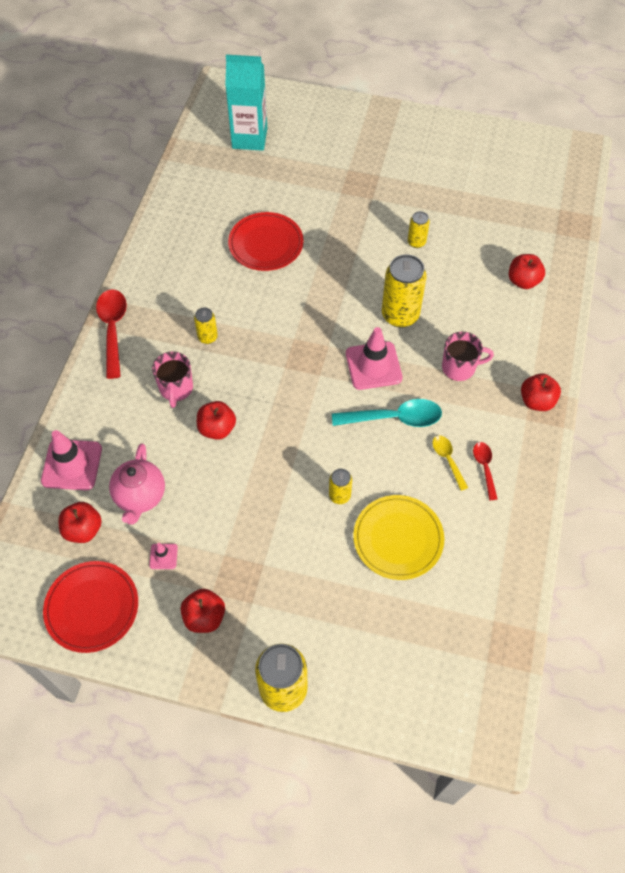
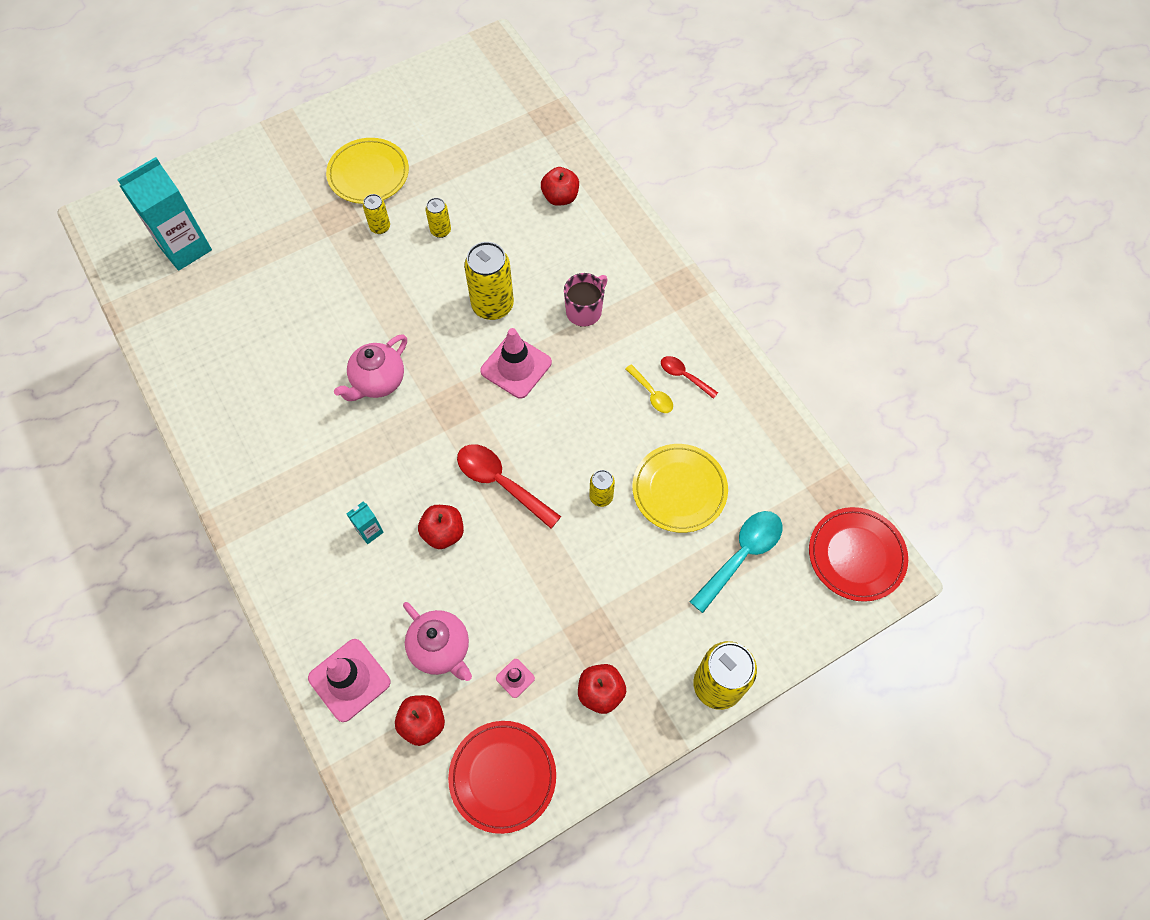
camera: 45 degrees left, 5 degrees up
red spoon [96,289,127,379] -> red spoon moved to [457,444,561,529]
pink mug [152,351,193,408] -> turquoise carton [346,501,384,544]
yellow can [194,307,218,344] -> yellow can moved to [363,194,390,234]
red plate [228,212,304,271] -> red plate moved to [809,507,908,602]
turquoise spoon [332,399,442,427] -> turquoise spoon moved to [690,511,783,613]
yellow spoon [432,435,468,491] -> yellow spoon turned 150 degrees counterclockwise [625,364,673,413]
red apple [521,373,561,411] -> none
none -> yellow plate [326,138,409,204]
none -> pink teapot [334,334,407,401]

